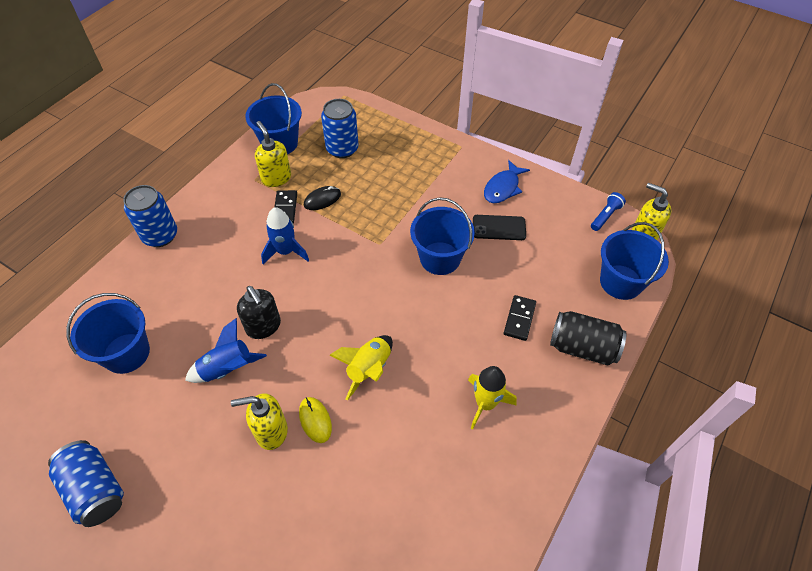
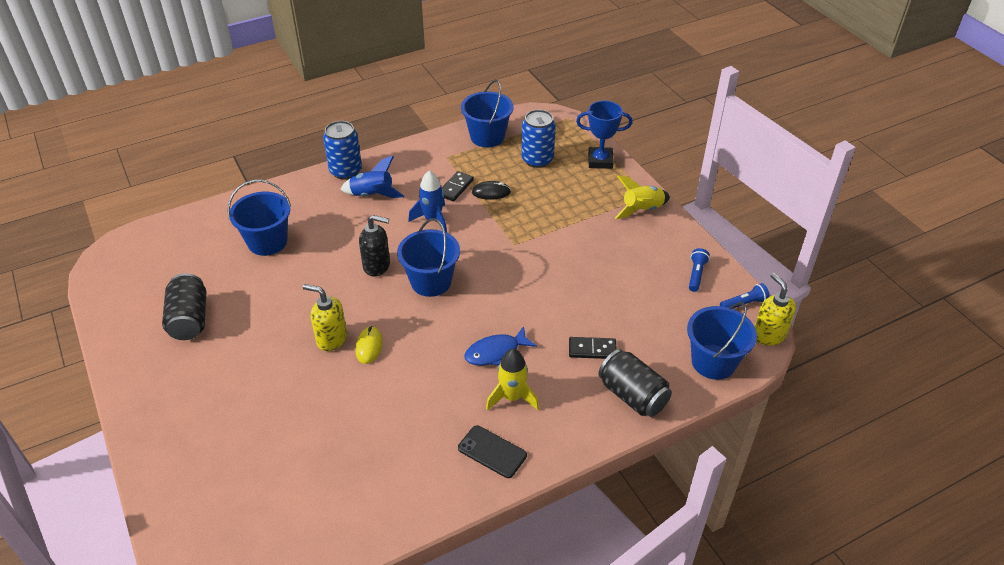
camera: 30 degrees right, 10 degrees down
blue can [48,440,124,527] -> black can [162,273,206,340]
blue rocket [185,318,267,383] -> blue rocket moved to [340,156,404,198]
black soap dispenser [237,286,281,339] -> black soap dispenser turned 75 degrees counterclockwise [359,215,390,277]
yellow soap dispenser [255,121,291,187] -> none
yellow rocket [330,335,393,400] -> yellow rocket moved to [615,175,670,219]
blue bucket [410,197,475,275] -> blue bucket moved to [397,218,460,297]
black phone [473,215,526,240] -> black phone moved to [458,425,527,478]
blue fish [484,160,530,203] -> blue fish moved to [464,326,537,365]
black domino [504,295,536,341] -> black domino turned 45 degrees clockwise [569,337,617,359]
none -> blue trophy [576,101,633,169]
none -> blue flashlight [689,248,710,292]

